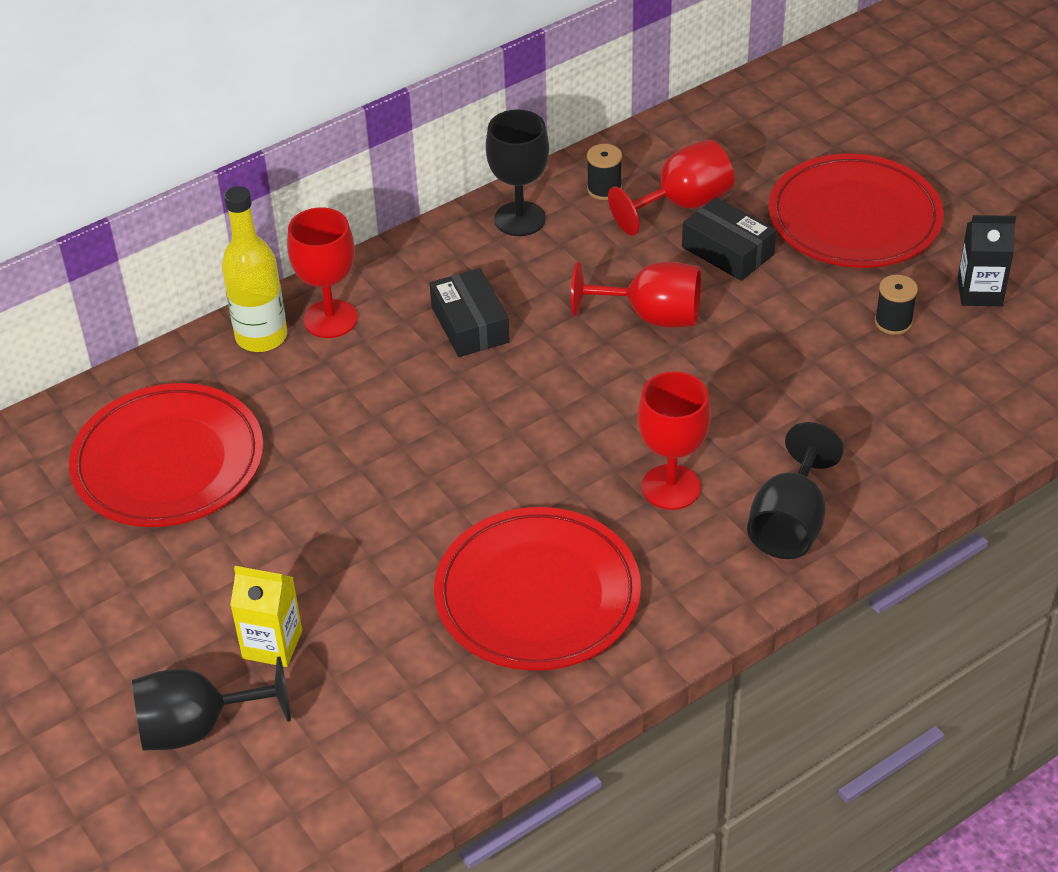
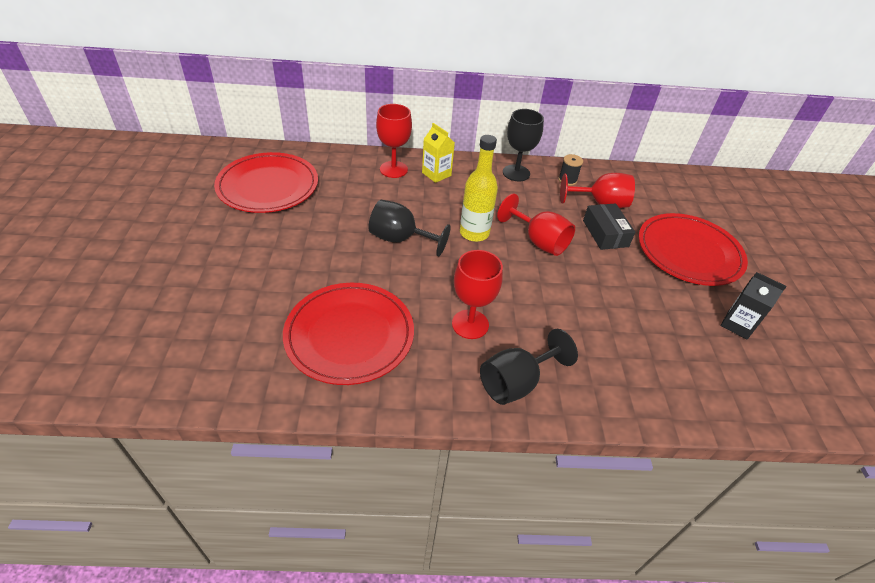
camera: 30 degrees right, 0 degrees up
black goblet [132,657,291,751] -> black goblet moved to [368,200,451,256]
yellow bottle [222,186,287,352] -> yellow bottle moved to [460,135,498,242]
yellow carton [230,566,302,667] -> yellow carton moved to [422,123,455,183]
black box [430,268,510,357] -> none
black spool [875,275,918,335] -> none

